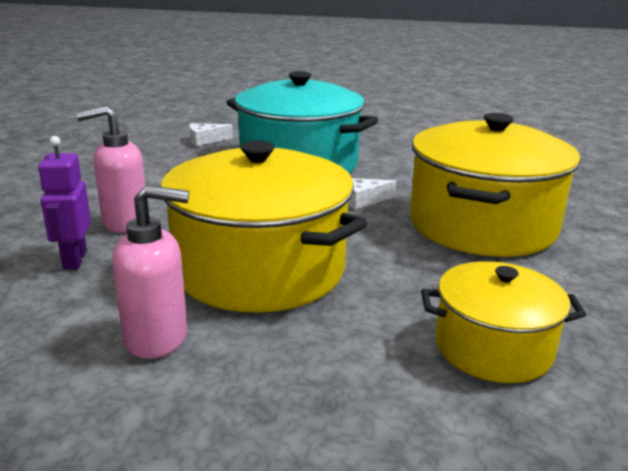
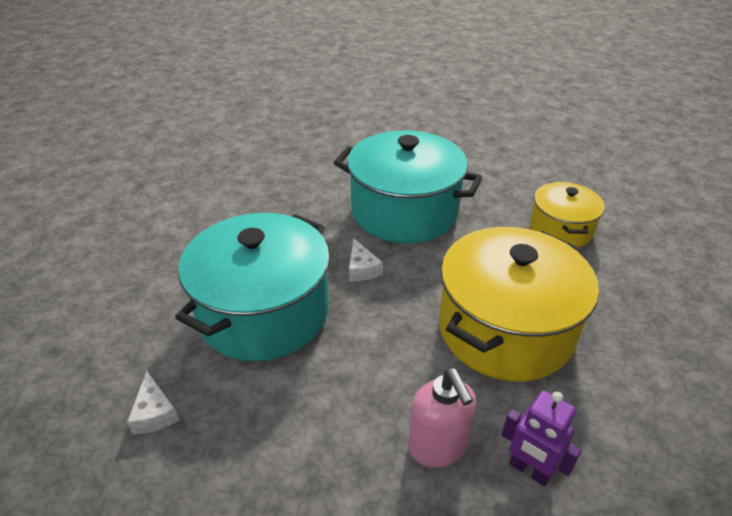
camera: 90 degrees left, 15 degrees up
purple robot [38,136,91,270] -> purple robot turned 45 degrees clockwise [502,390,582,486]
pink soap dispenser [112,185,189,359] -> none
yellow pot [410,113,581,257] -> turquoise pot [334,130,483,243]

